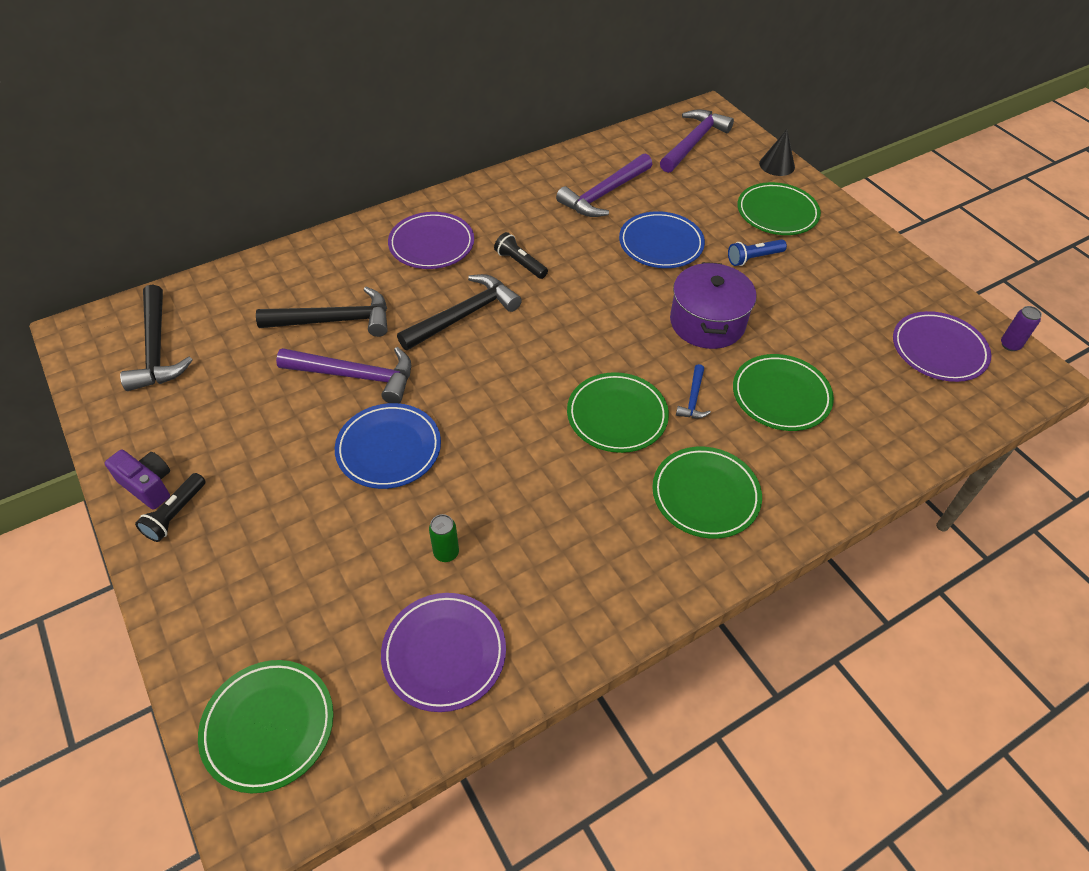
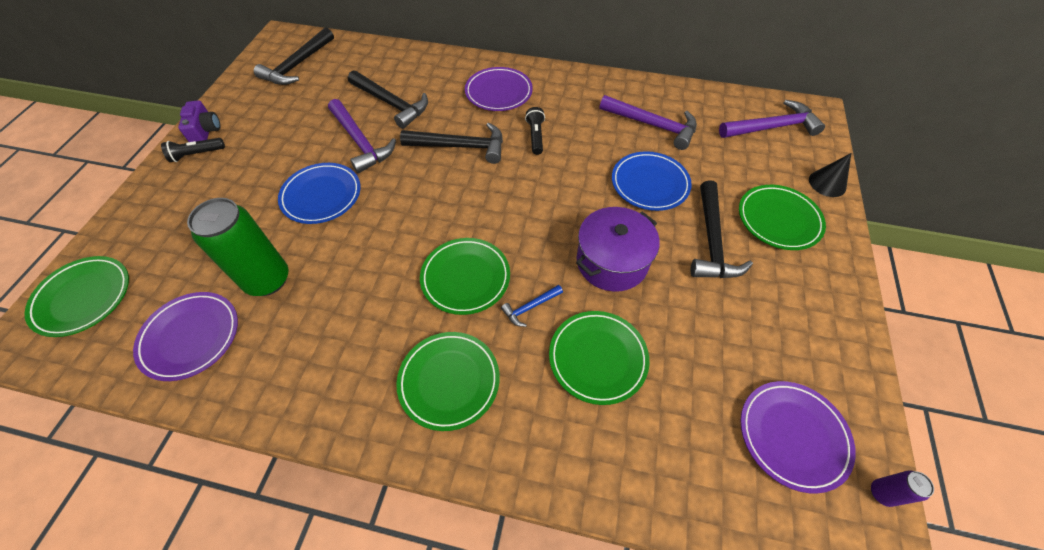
camera: 45 degrees right, 5 degrees up
green can [429,514,459,562] -> green can [187,198,288,296], size x2.32
purple hammer [556,153,652,217] -> purple hammer turned 150 degrees counterclockwise [600,95,697,150]
blue flashlight [728,239,787,266] -> black hammer [691,180,753,278]

